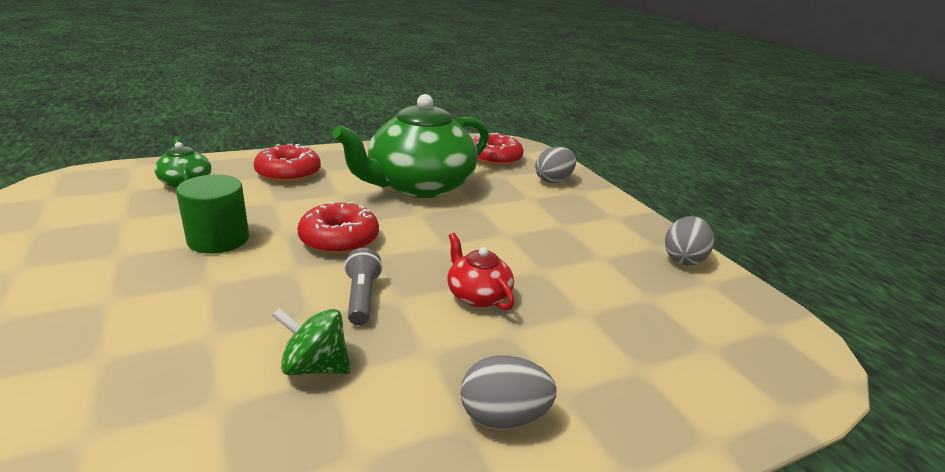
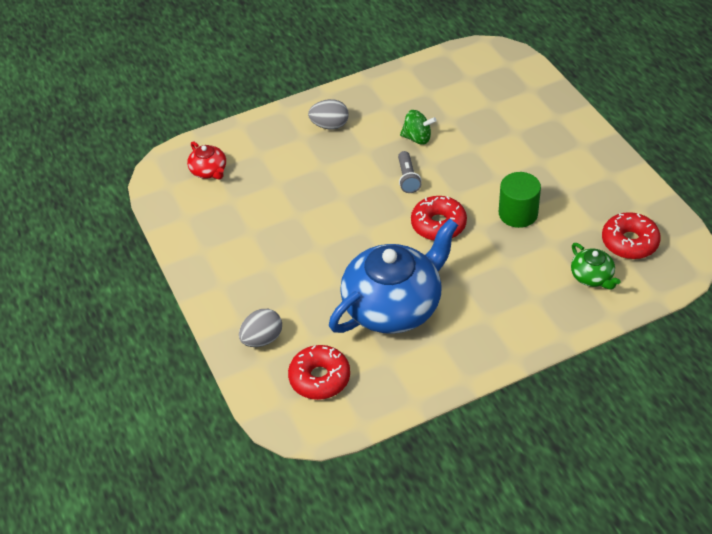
camera: 175 degrees left, 20 degrees up
red donut [254,144,321,183] -> red donut moved to [602,212,661,259]
green teapot [332,94,489,198] -> blue teapot [329,218,458,334]
red teapot [447,233,514,310] -> red teapot moved to [187,141,226,180]
grey egg [665,216,714,265] -> none

